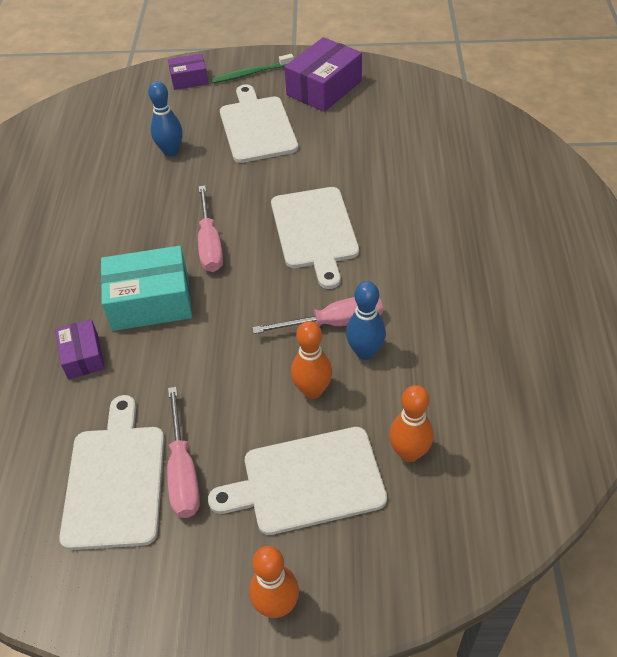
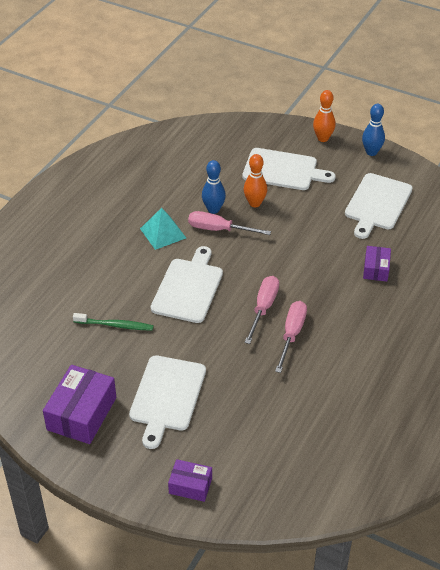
camera: 155 degrees left, 5 degrees down
turquoise box [101,246,192,331] -> none
blue bowling pin [148,81,183,157] -> blue bowling pin moved to [362,104,385,156]
pink screwdriver [167,387,200,518] -> pink screwdriver moved to [275,301,307,373]
green toothbrush [211,54,294,83] -> green toothbrush moved to [73,313,154,331]
purple box [284,37,362,112] -> purple box turned 45 degrees counterclockwise [43,365,116,444]
orange bowling pin [389,385,434,462] -> none
none -> turquoise pyramid [140,208,186,250]

